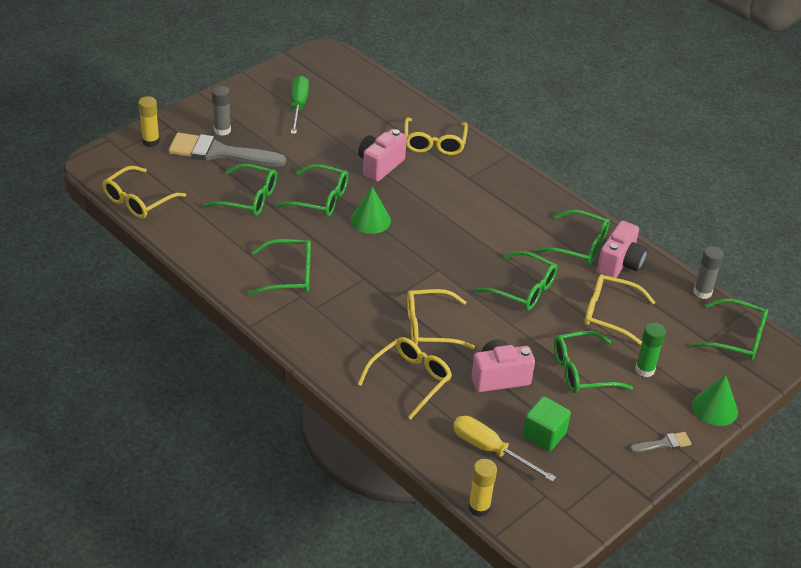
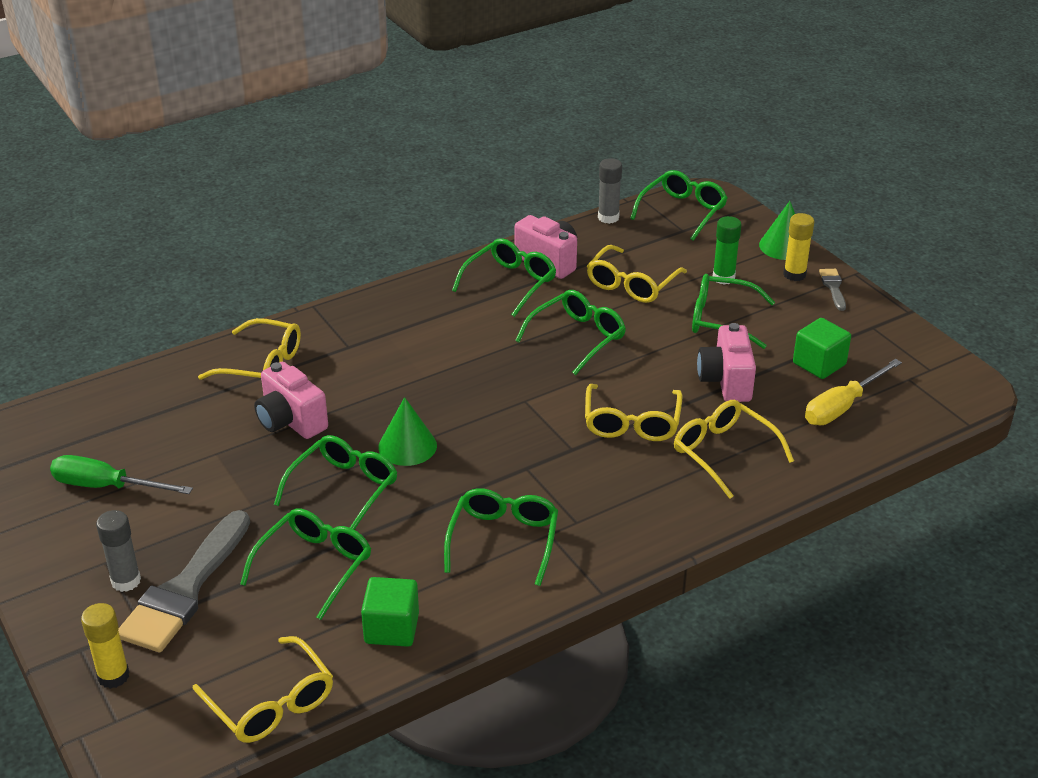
camera: 75 degrees left, 5 degrees down
yellow glue stick [468,459,497,517] -> yellow glue stick moved to [783,213,815,281]
green glasses [554,331,633,393] -> green glasses turned 105 degrees clockwise [692,274,775,349]
none -> green cube [361,577,419,647]

